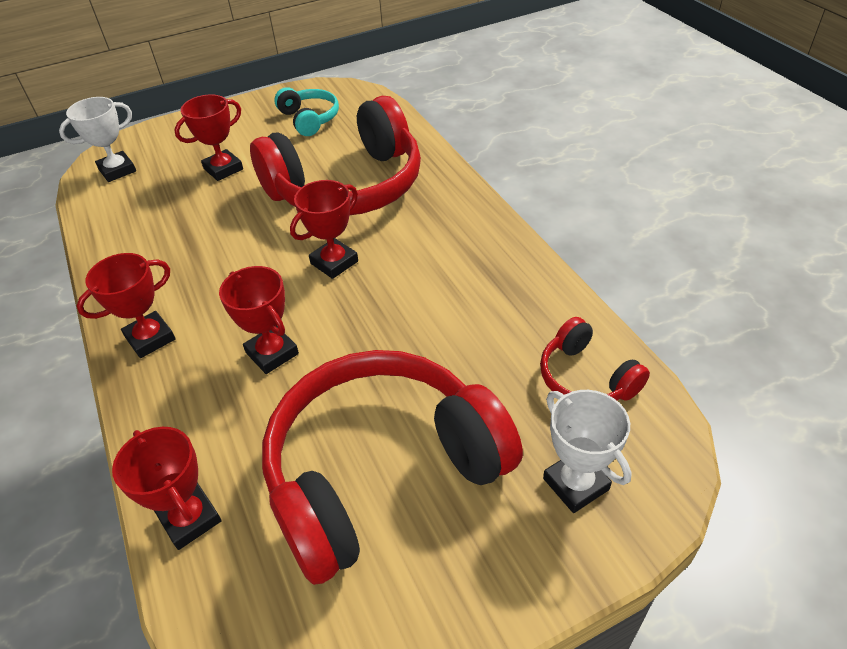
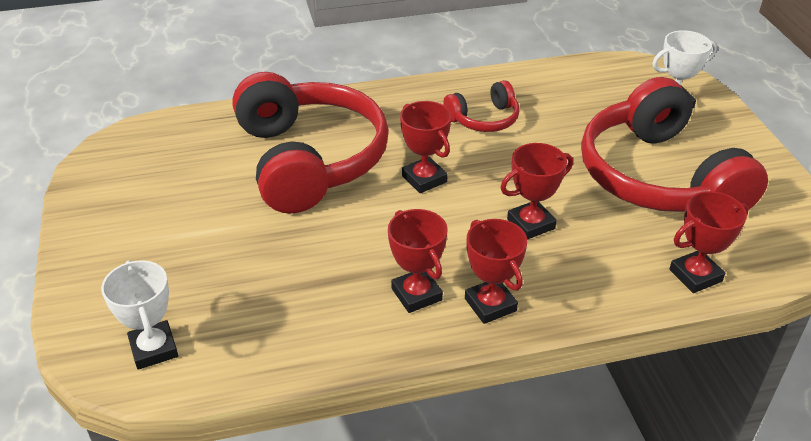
camera: 80 degrees left, 5 degrees down
red trophy [174,95,243,181] -> red trophy moved to [388,209,448,313]
turquoise headphones [274,87,339,136] -> none
red headphones [540,317,650,401] -> red headphones moved to [443,80,520,132]

